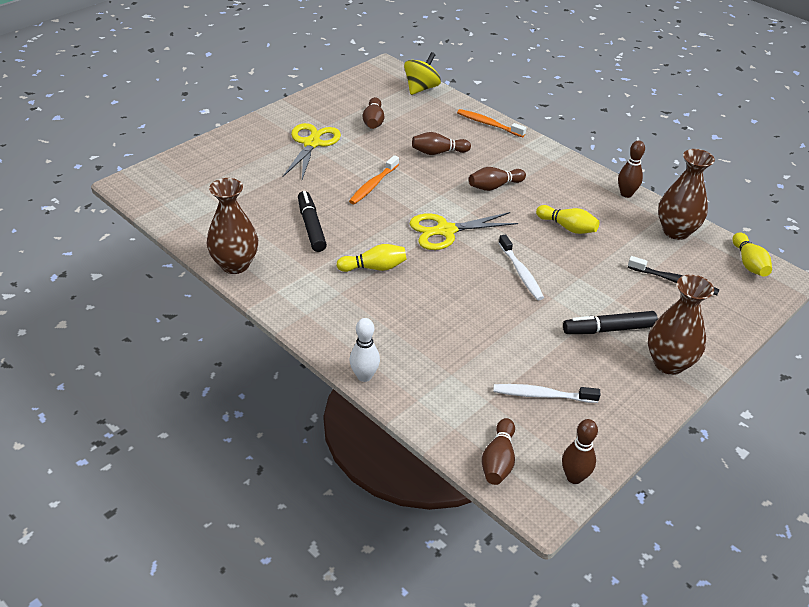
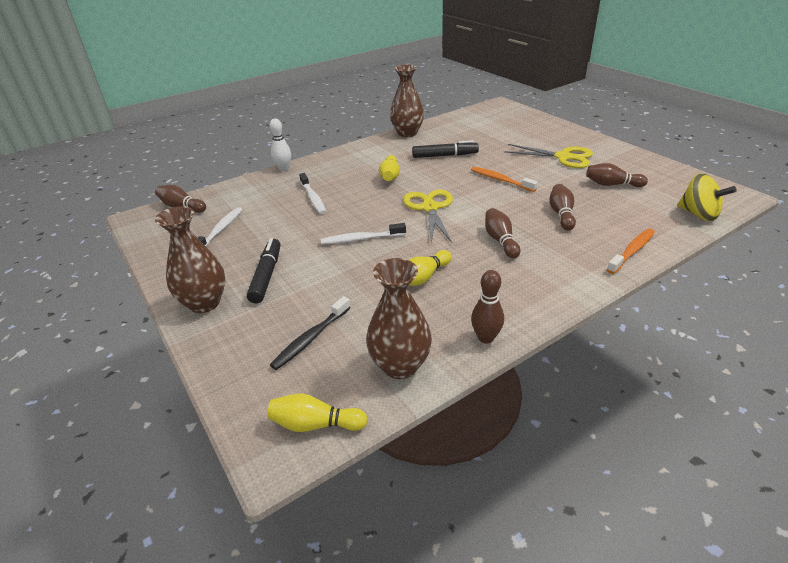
camera: 105 degrees right, 5 degrees down
brown bowling pin [562,419,598,484] -> none
none -> white toothbrush [299,173,326,214]

